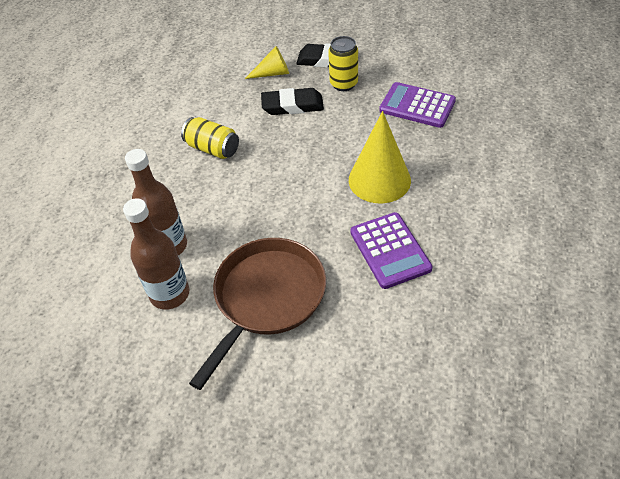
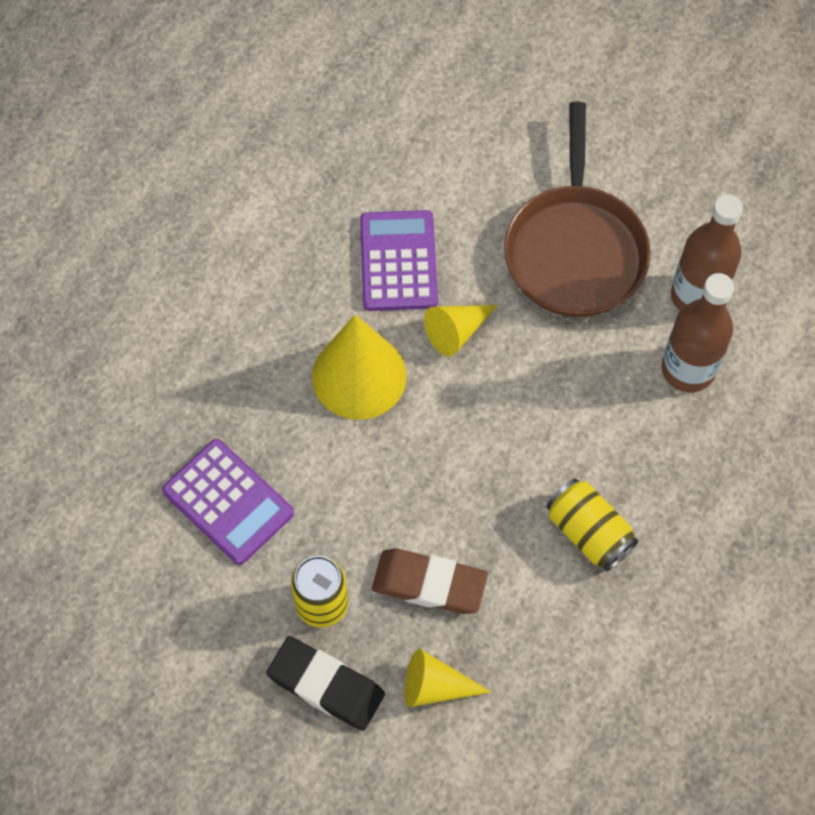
camera: 165 degrees left, 15 degrees up
brown pan [189,238,326,390] -> brown pan turned 45 degrees counterclockwise [504,102,651,317]
black eraser [261,88,324,115] -> brown eraser [372,548,488,614]
none -> yellow cone [424,305,498,356]

